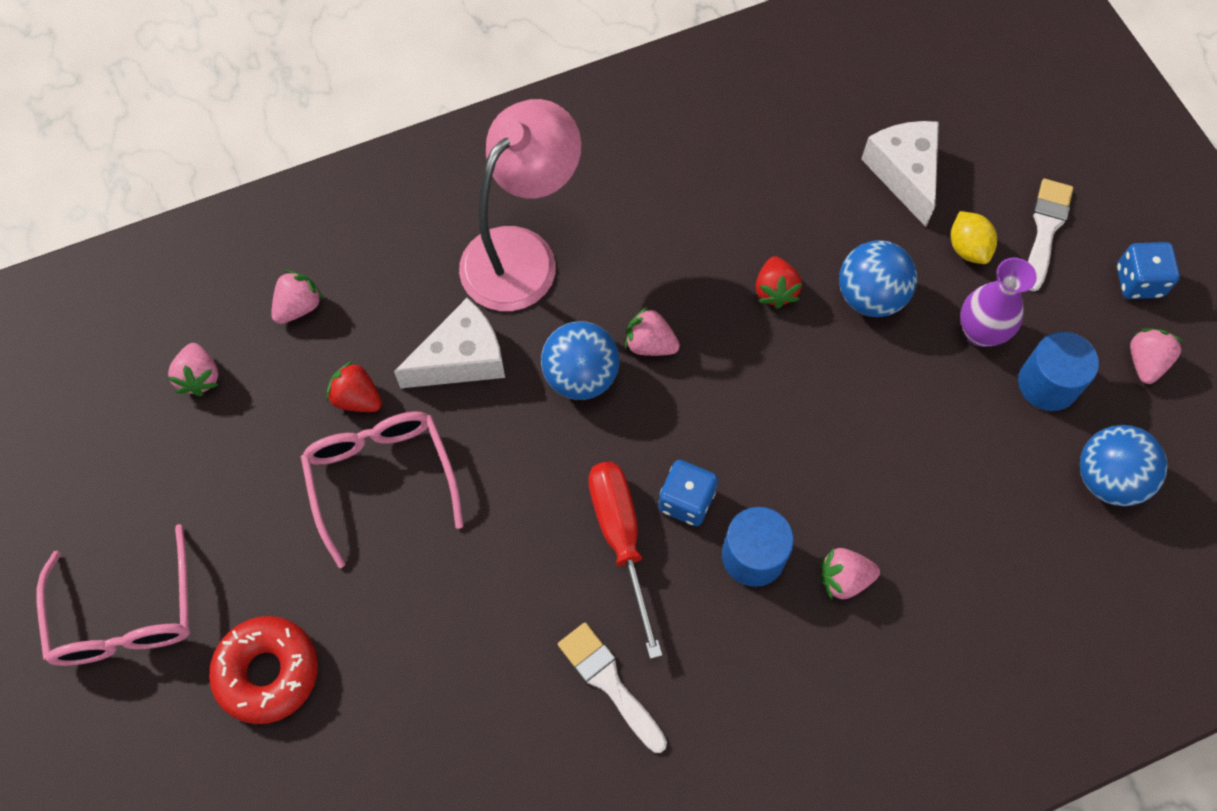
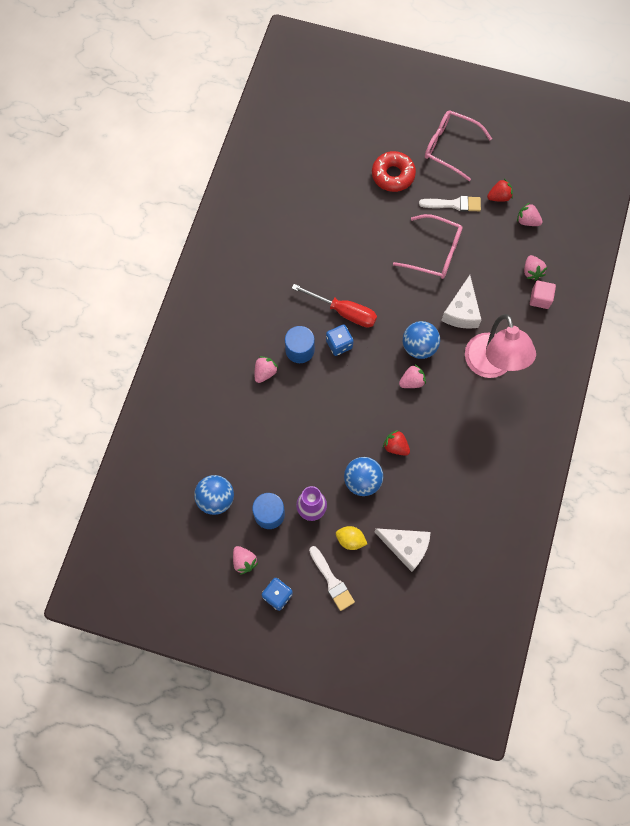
camera: 130 degrees right, 5 degrees up
red strawberry [327,361,382,412] -> red strawberry moved to [487,179,513,202]
white brush [558,623,667,753] -> white brush moved to [419,196,481,212]
none -> pink cube [530,281,556,309]

